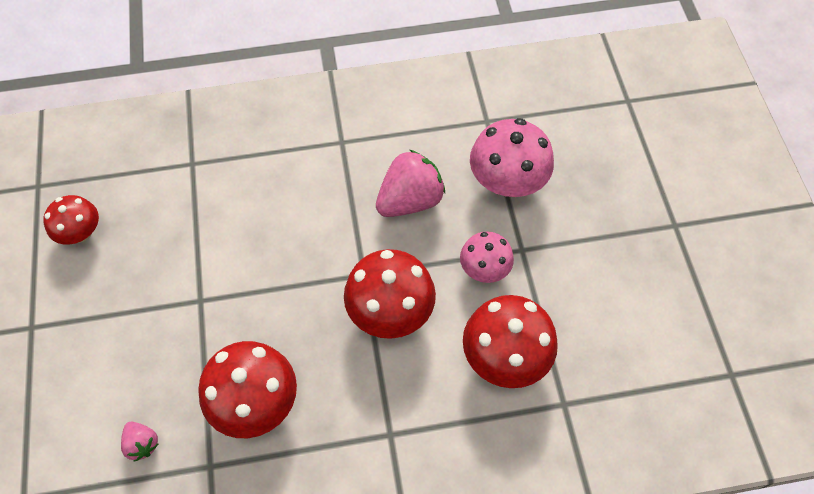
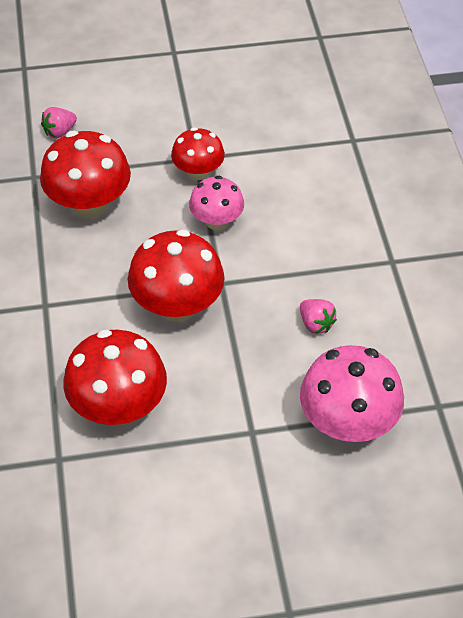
camera: 90 degrees right, 10 degrees down
red mushroom [43,195,99,245] -> red mushroom moved to [171,127,225,180]
pink strawberry [376,150,445,217] -> pink strawberry [300,299,337,334], size x0.50
pink mushroom [460,232,514,283] -> pink mushroom moved to [189,176,244,230]

